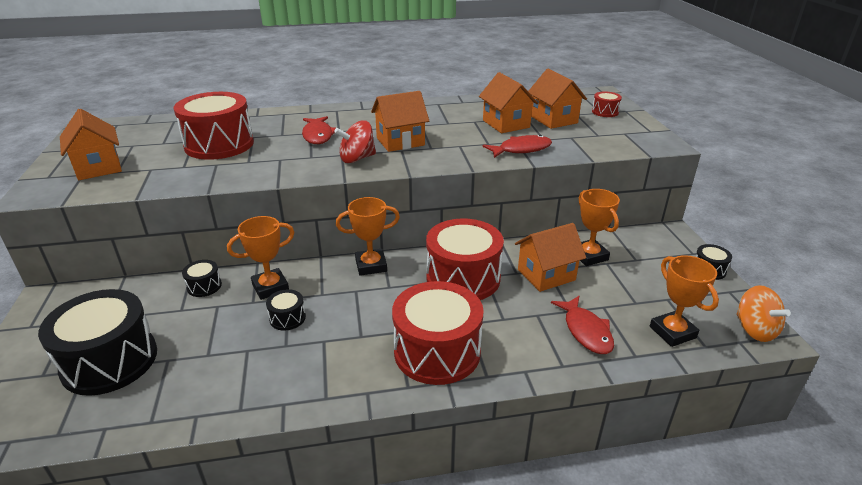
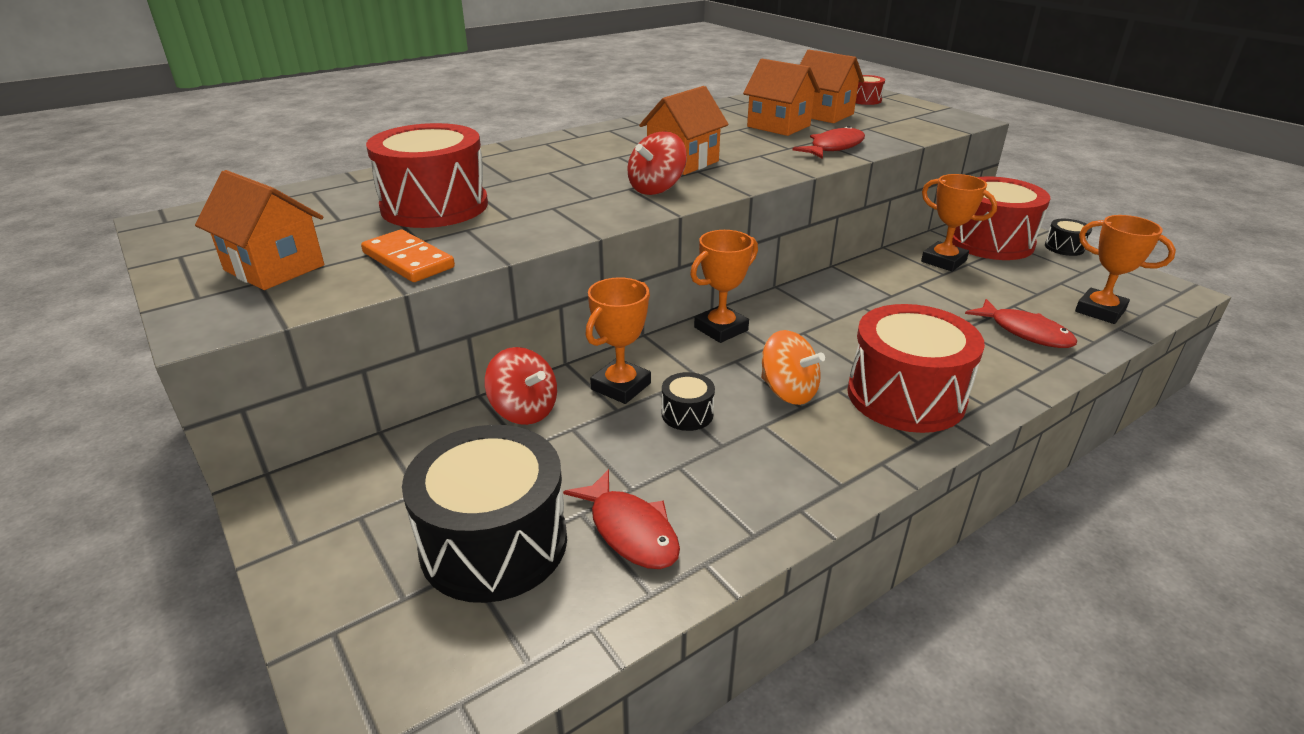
camera: 25 degrees left, 0 degrees up
black drum [182,260,222,297] -> red spinning top [484,347,557,425]
red fish [302,116,336,144] -> red fish moved to [563,469,680,569]
red drum [426,219,504,300] -> red drum moved to [952,177,1050,260]
orange house [515,223,586,292] -> none
orange spinning top [736,285,791,342] -> orange spinning top moved to [761,330,825,405]
none -> orange domino [361,229,455,282]

